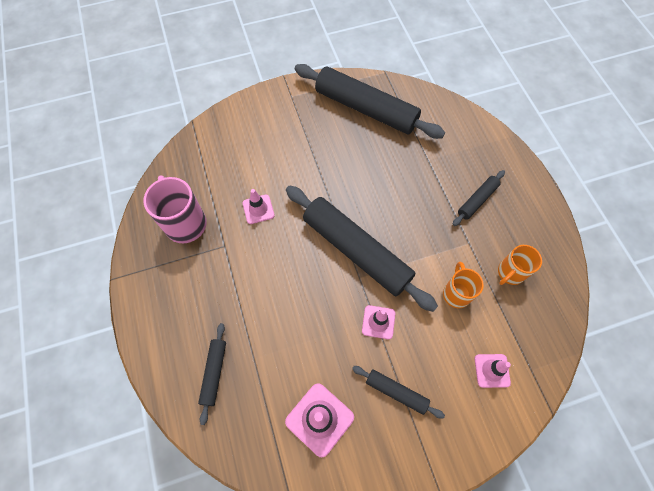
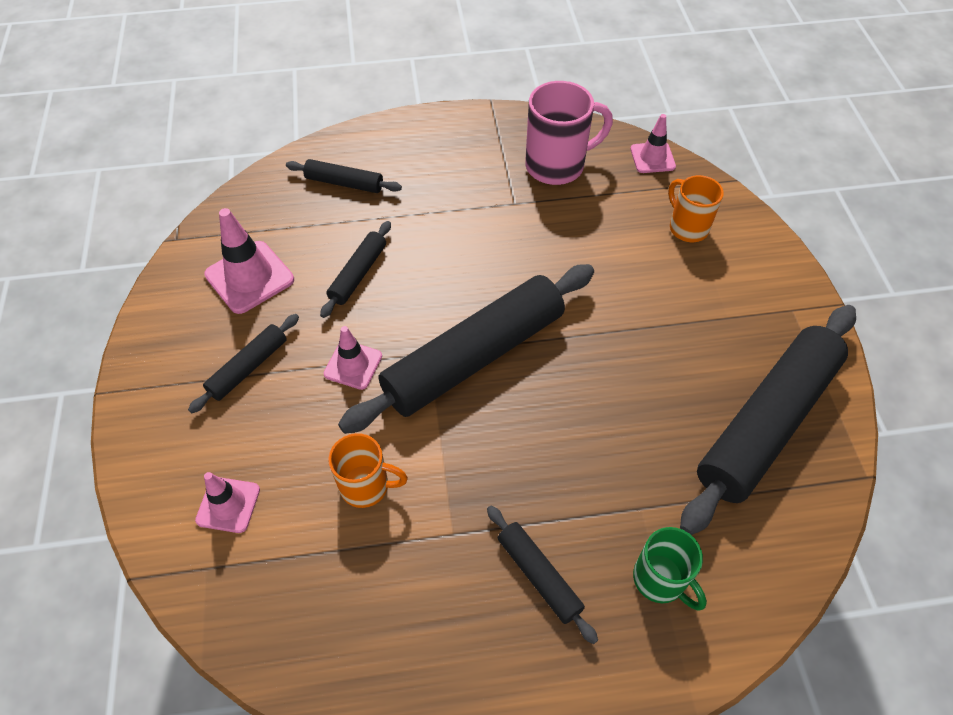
camera: 100 degrees right, 10 degrees down
pink traffic cone [243,189,275,224] -> pink traffic cone moved to [630,114,676,173]
orange mug [498,245,542,285] -> orange mug moved to [668,175,724,242]
none -> black rolling pin [320,221,391,318]
none -> green mug [633,527,707,610]

